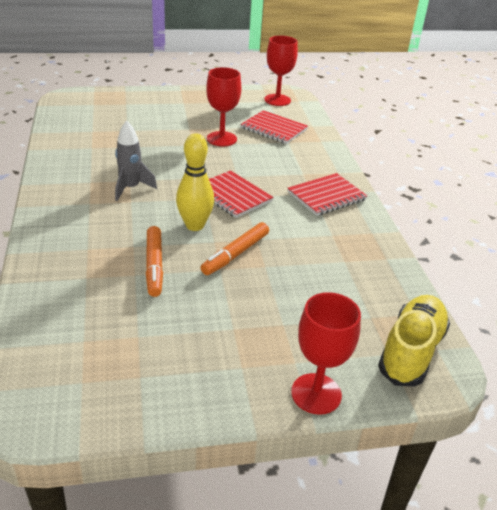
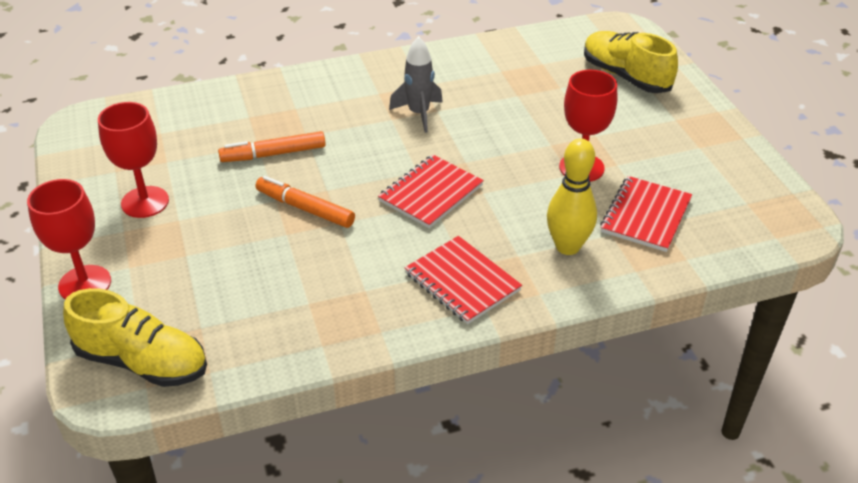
camera: 85 degrees right, 5 degrees up
yellow bowling pin [176,133,214,231] -> yellow bowling pin moved to [547,138,597,255]
red goblet [264,36,298,106] -> red goblet moved to [98,102,169,218]
none -> yellow shoe [584,31,678,93]

